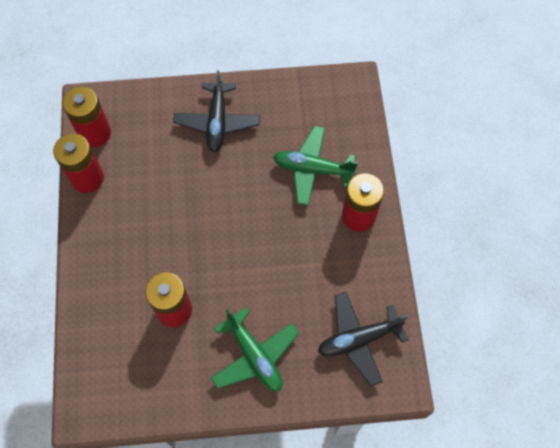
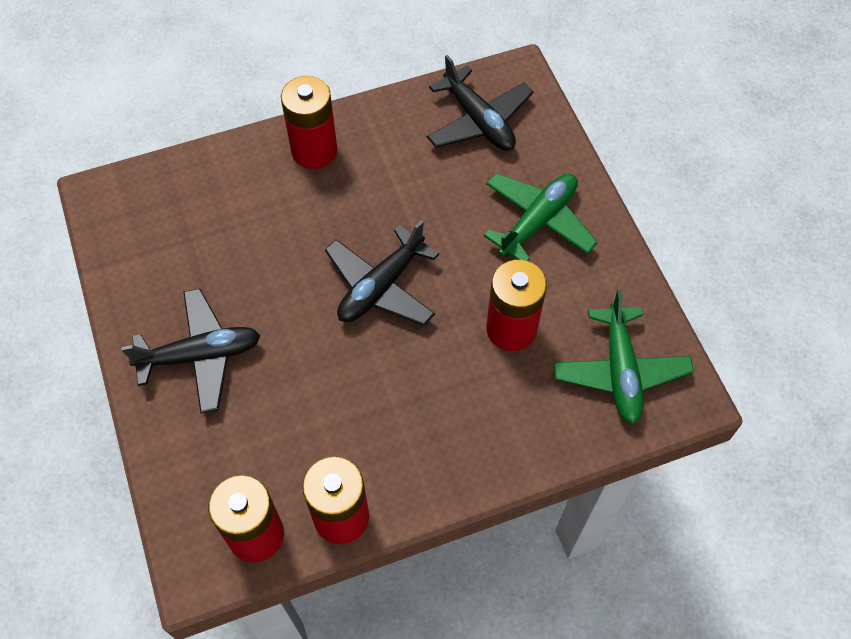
camera: 105 degrees left, 5 degrees down
green plane [273,126,358,206] -> green plane moved to [553,290,694,424]
none -> black plane [325,220,439,326]

